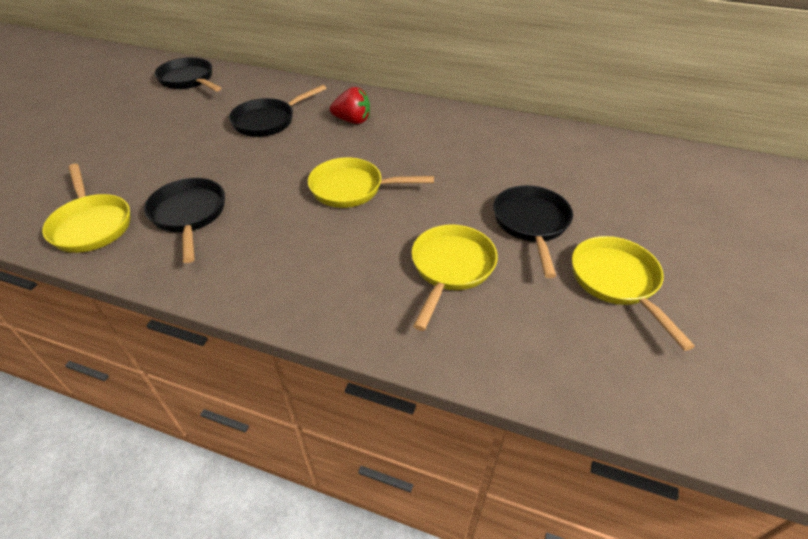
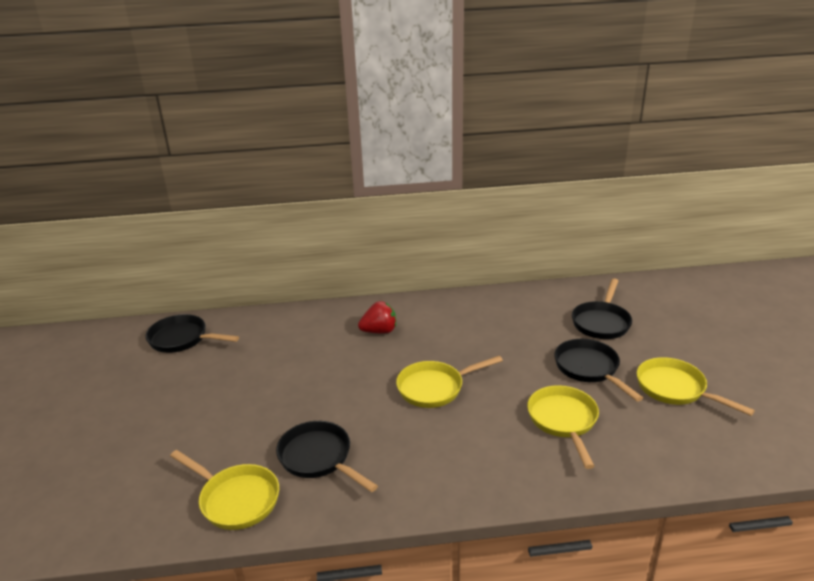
camera: 25 degrees left, 15 degrees down
black pan [229,85,327,137] -> black pan moved to [572,278,632,339]

